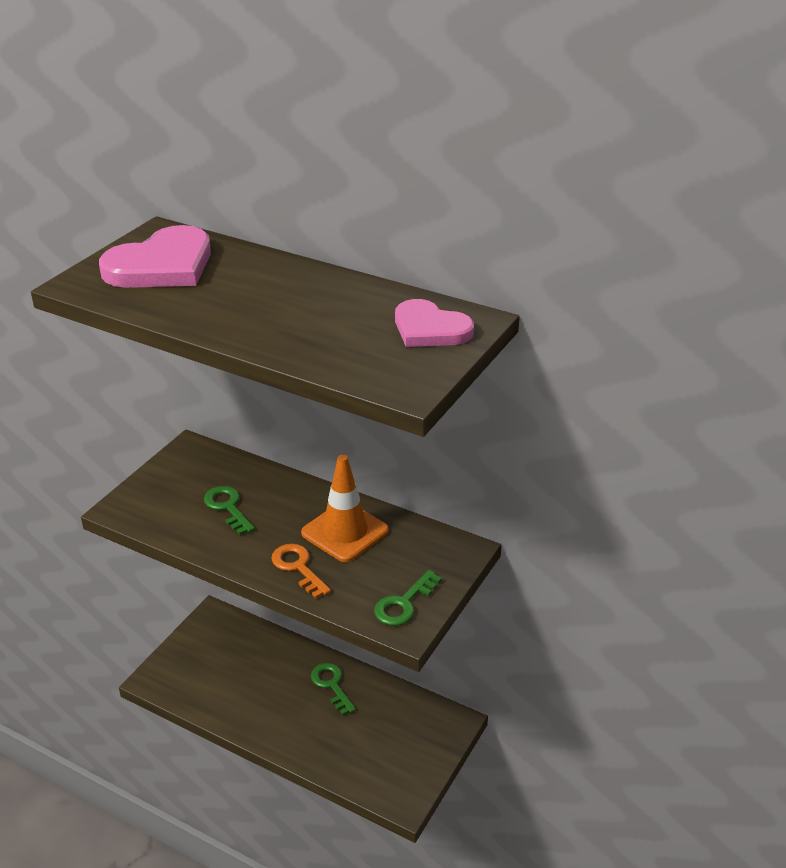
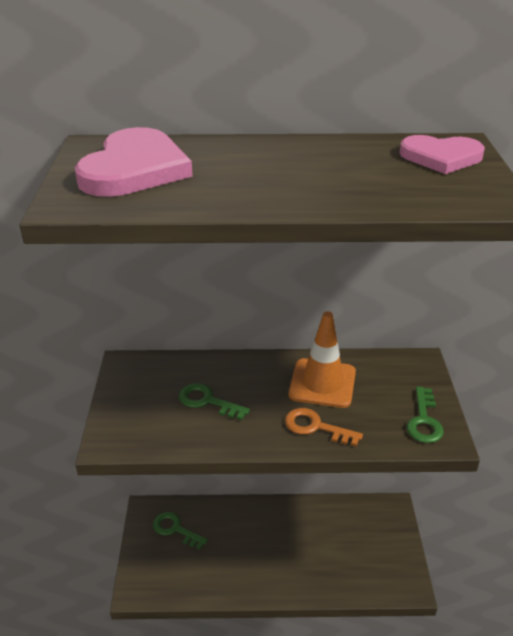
camera: 30 degrees left, 0 degrees up
green key [311,663,356,715] -> green key moved to [153,512,208,549]

